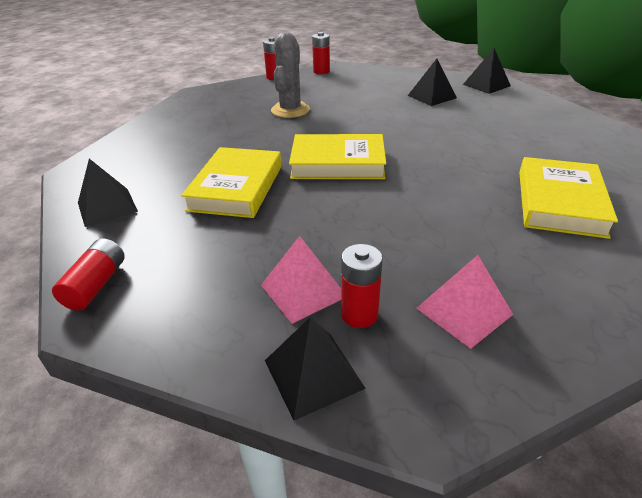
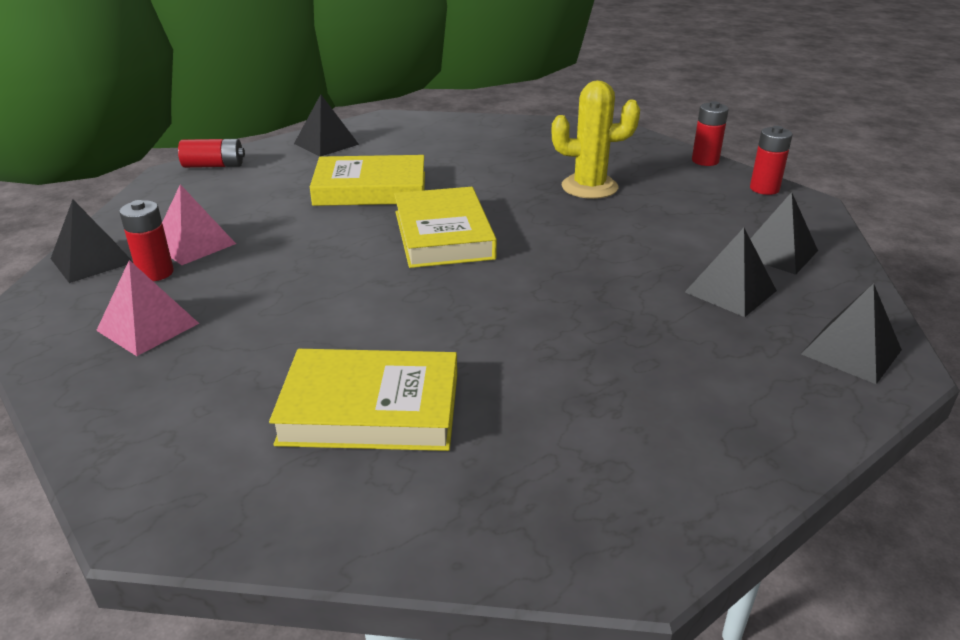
camera: 75 degrees right, 5 degrees down
grey cactus [271,32,310,118] -> yellow cactus [551,80,640,199]
none -> black pyramid [750,192,818,275]

